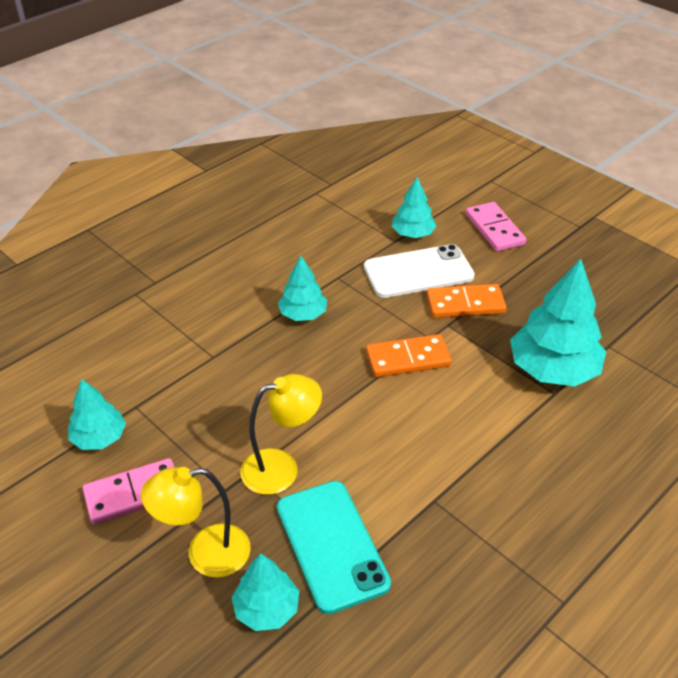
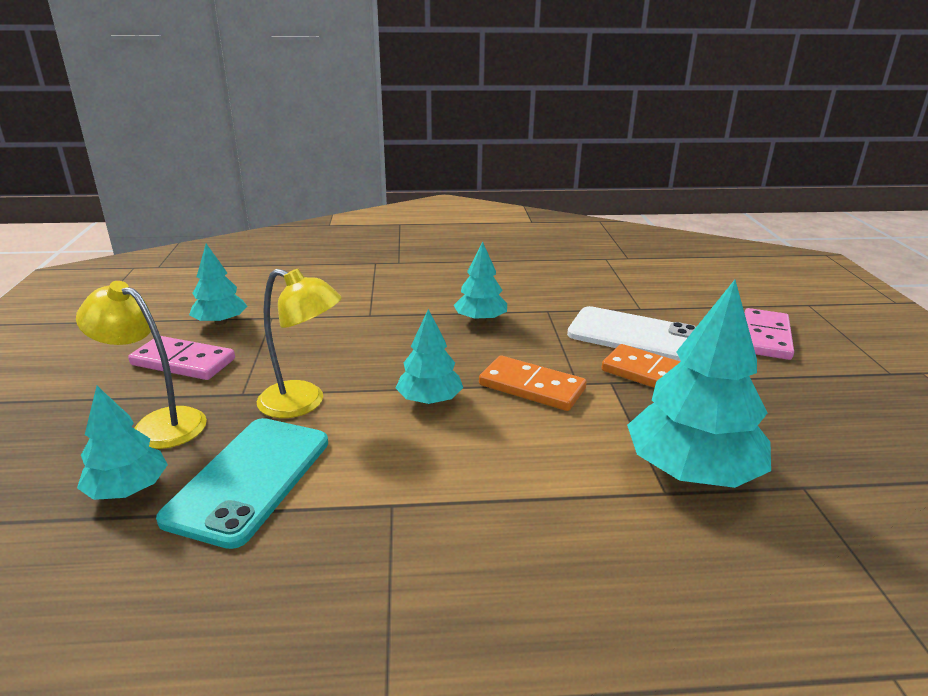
camera: 40 degrees right, 15 degrees down
turquoise tree [392,177,436,238] -> turquoise tree moved to [396,309,463,404]

